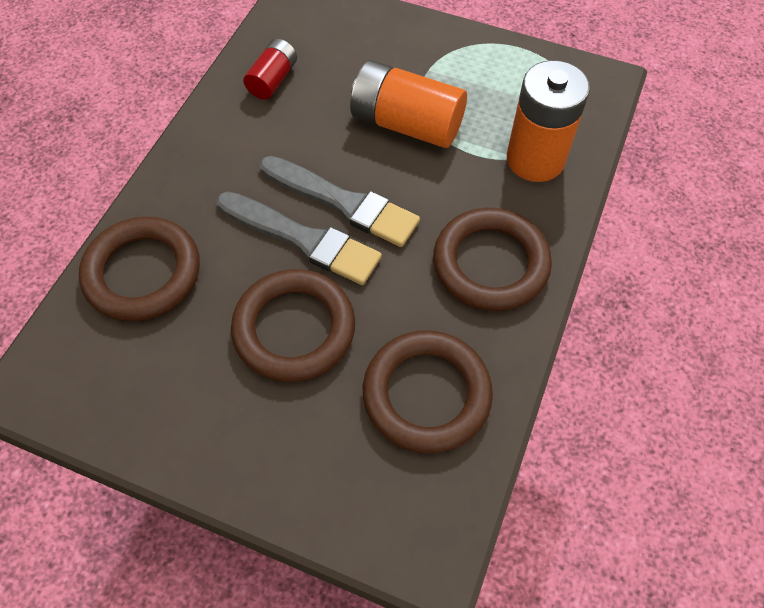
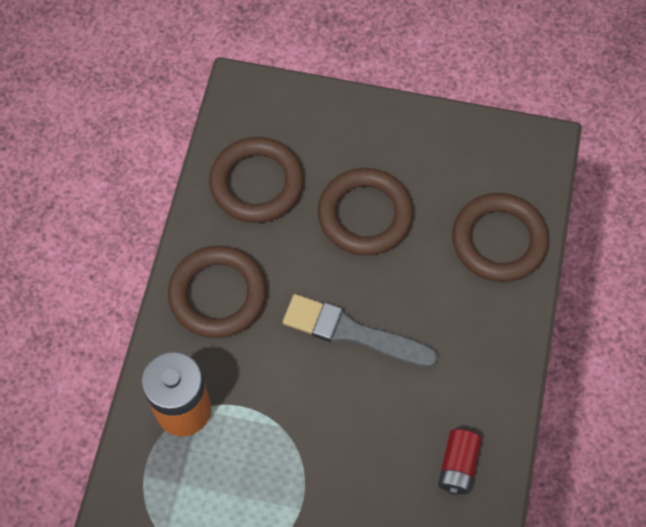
camera: 170 degrees right, 5 degrees up
grey brush [216,191,382,285] -> none
orange battery [350,60,467,148] -> none

